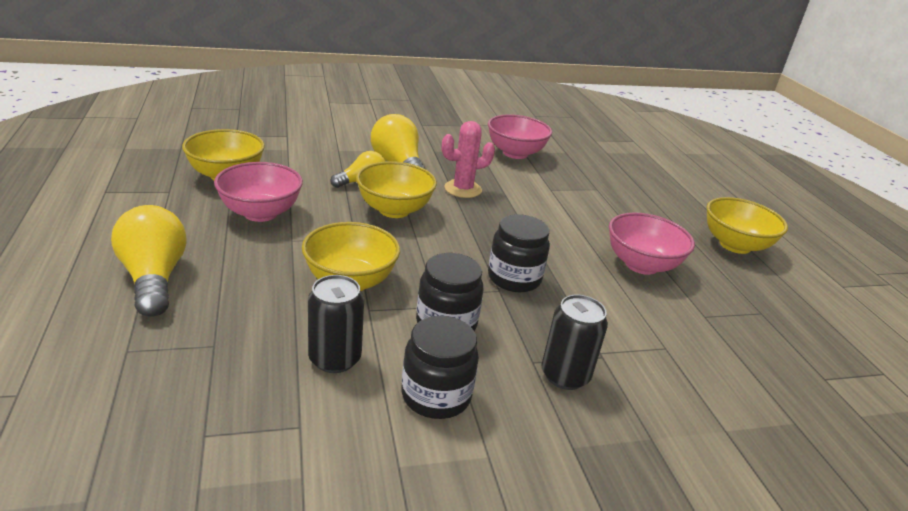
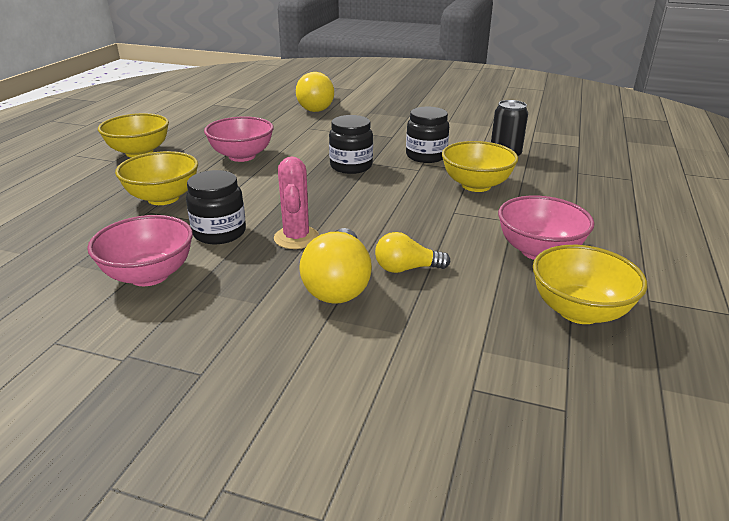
camera: 145 degrees left, 0 degrees up
yellow light bulb [111,205,187,317] -> yellow light bulb moved to [296,72,334,112]
yellow bowl [356,161,437,218] -> yellow bowl moved to [115,151,198,205]
black jar [401,316,479,419] -> black jar moved to [186,170,246,244]
pink cactus [442,121,495,198] -> pink cactus turned 75 degrees clockwise [274,156,319,249]
black can [541,295,608,390] -> none

